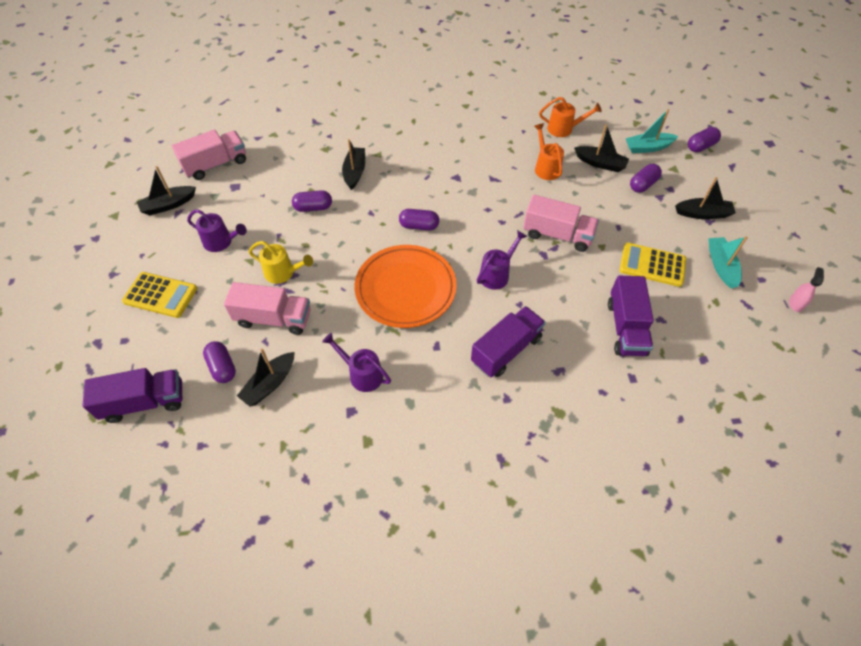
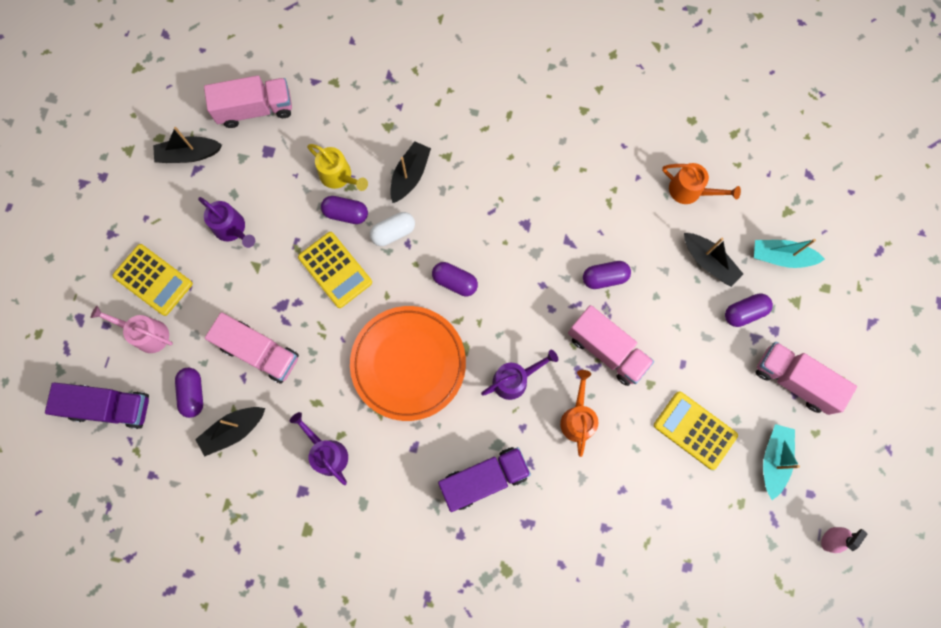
camera: 20 degrees right, 20 degrees up
yellow watering can [249,241,313,284] -> yellow watering can moved to [307,144,368,191]
orange watering can [534,123,564,180] -> orange watering can moved to [560,370,598,457]
purple truck [608,276,654,356] -> none
black boat [675,177,736,219] -> pink truck [756,342,857,415]
purple capsule [688,127,721,152] -> purple capsule moved to [583,261,631,289]
none -> pink watering can [90,306,173,353]
none -> yellow calculator [298,232,372,308]
none -> white capsule [370,212,415,246]

